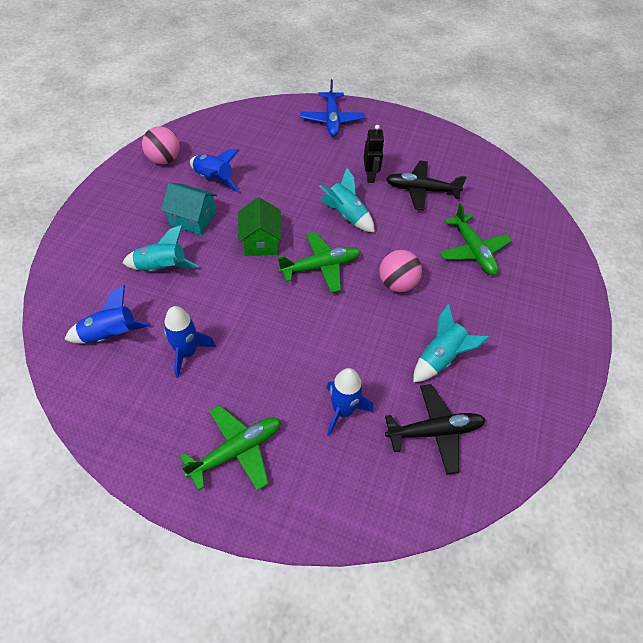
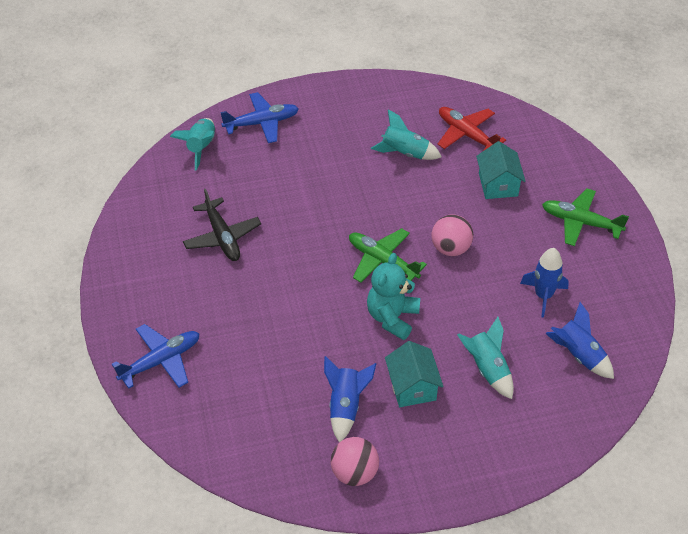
camera: 120 degrees left, 5 degrees down
green house [238,197,282,256] -> turquoise teddy bear [367,253,420,340]
turquoise rocket [319,168,375,233] -> turquoise rocket moved to [170,118,215,171]
blue rocket [326,368,373,436] -> turquoise house [476,141,526,199]
black robot [364,125,384,183] -> none
pink ball [379,250,422,292] -> pink ball moved to [431,214,473,256]
black plane [385,384,485,475] -> red plane [438,107,506,151]
green plane [440,203,512,275] -> none
none -> blue plane [220,92,299,143]

